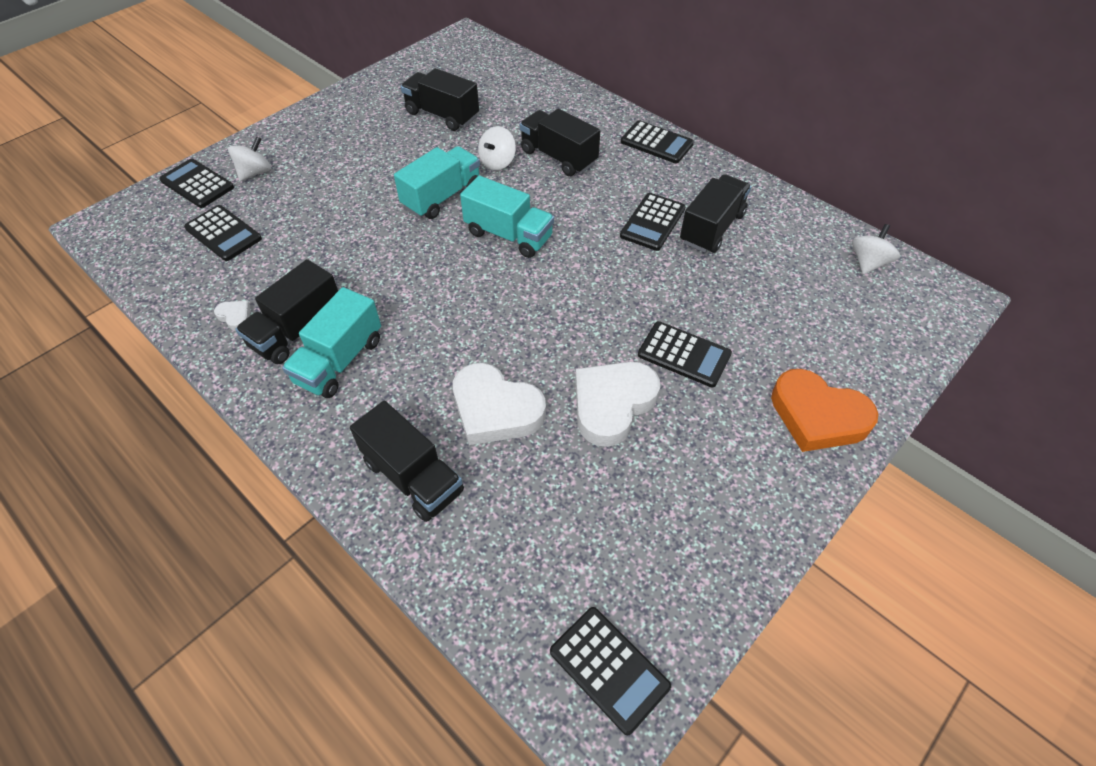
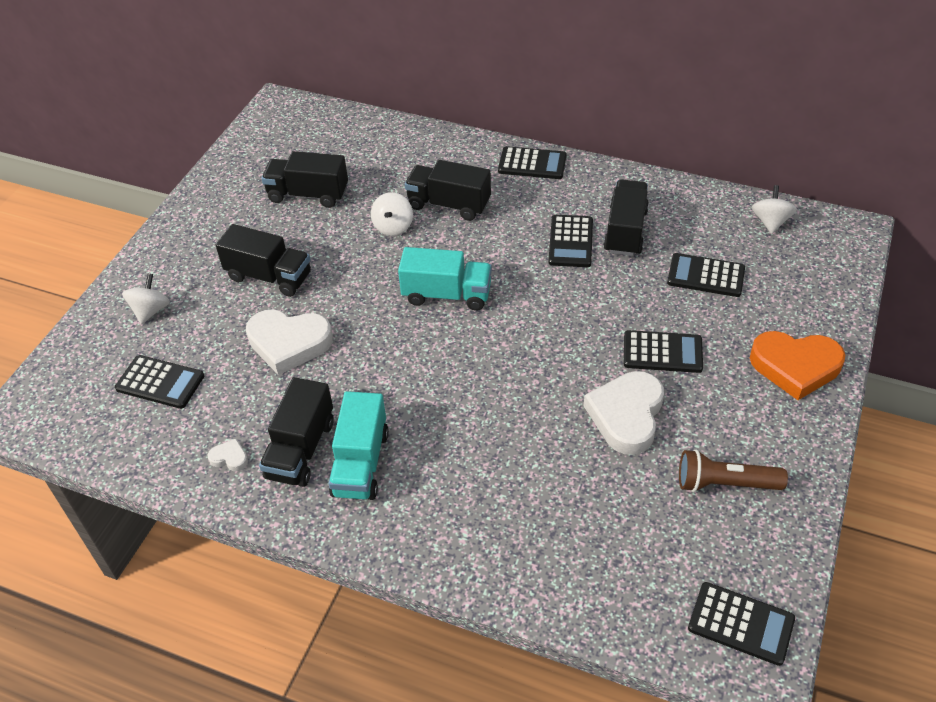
camera: 20 degrees left, 5 degrees down
black calculator [159,159,234,208] -> black calculator moved to [667,253,745,297]
black truck [350,401,464,522] -> black truck moved to [216,224,311,297]
turquoise truck [394,146,480,219] -> none
white heart [453,363,546,445] -> white heart moved to [246,309,333,375]
none -> brown flashlight [679,449,788,492]

